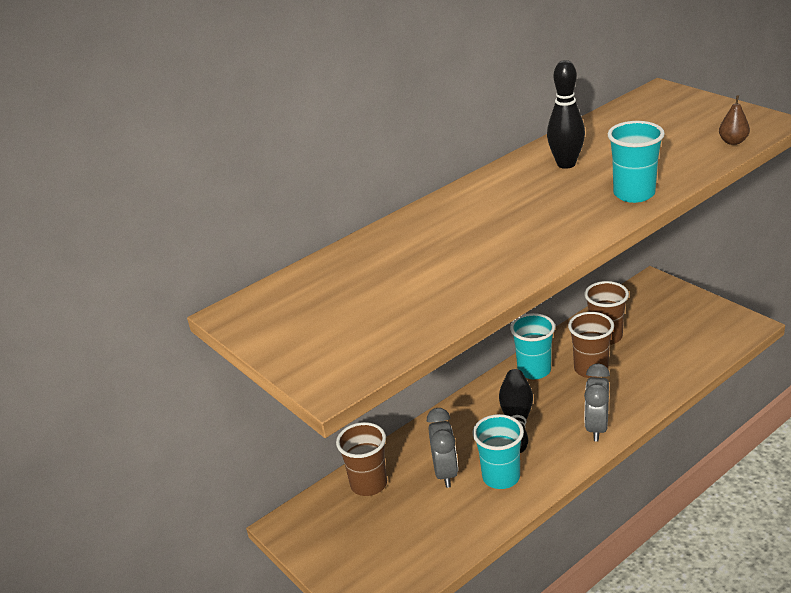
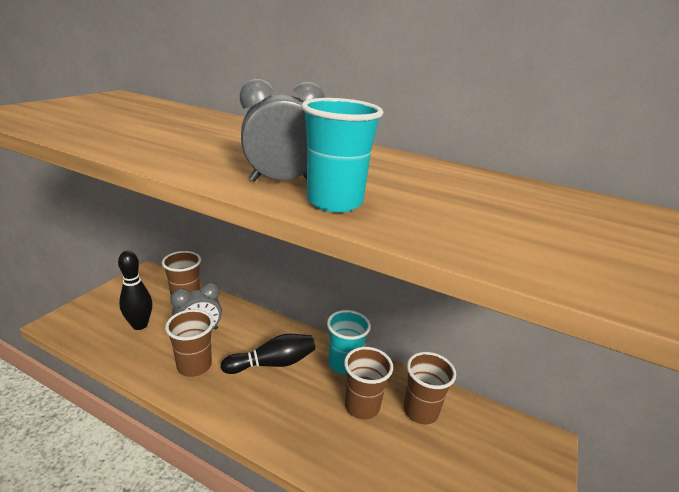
camera: 60 degrees right, 5 degrees down
turquoise cup [473,414,524,489] -> brown cup [165,309,214,377]
black bowling pin [547,60,585,169] -> black bowling pin moved to [118,251,152,330]
grey clock [584,363,610,441] -> grey clock moved to [240,79,325,182]
brown pear [719,95,750,145] -> none

